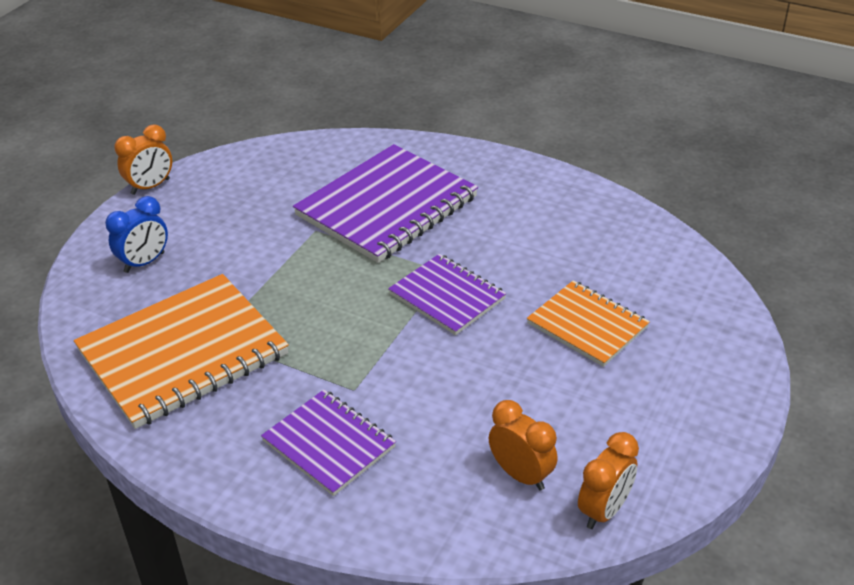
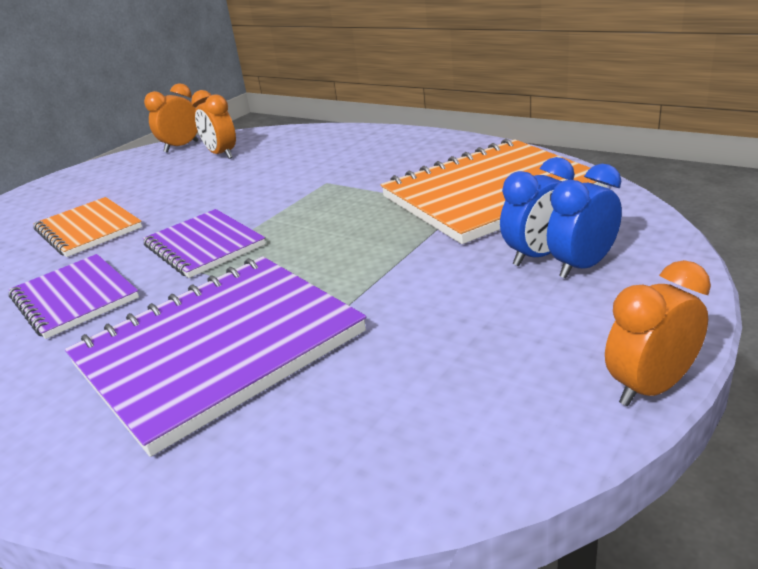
camera: 170 degrees left, 10 degrees down
purple notebook [261,390,396,496] -> purple notebook moved to [9,254,139,339]
none -> blue clock [500,157,575,266]

